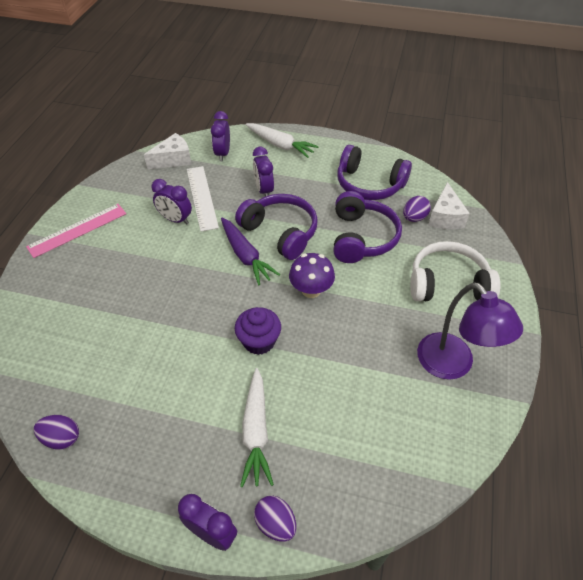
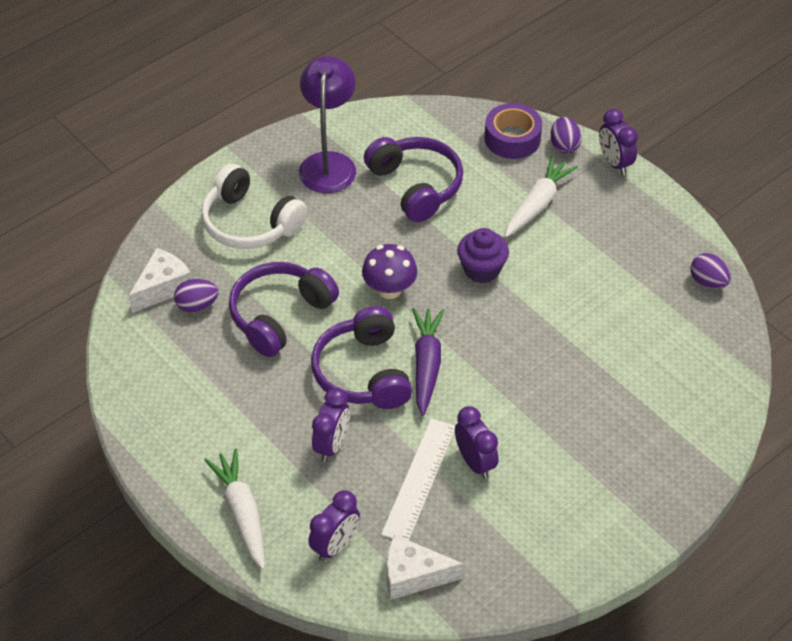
camera: 145 degrees left, 0 degrees up
pink ruler [26,204,127,258] -> none
purple headphones [337,145,412,200] -> purple headphones moved to [364,137,463,222]
none -> purple tape [485,103,542,159]

